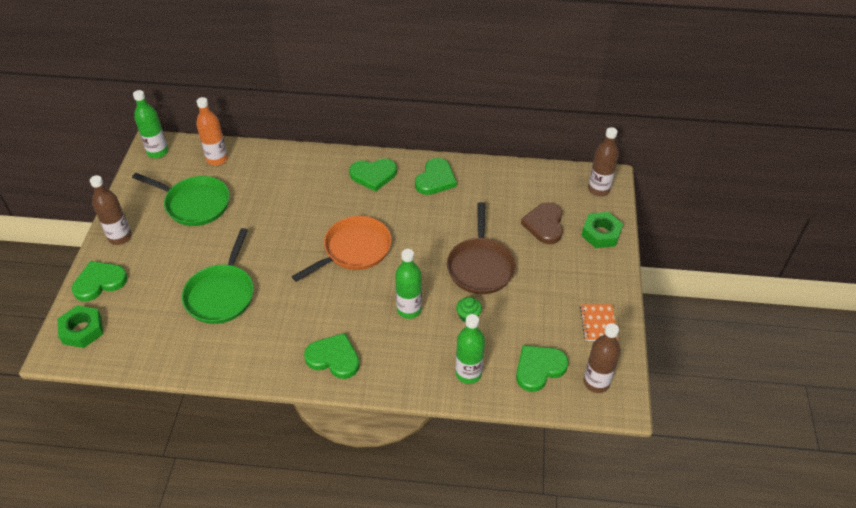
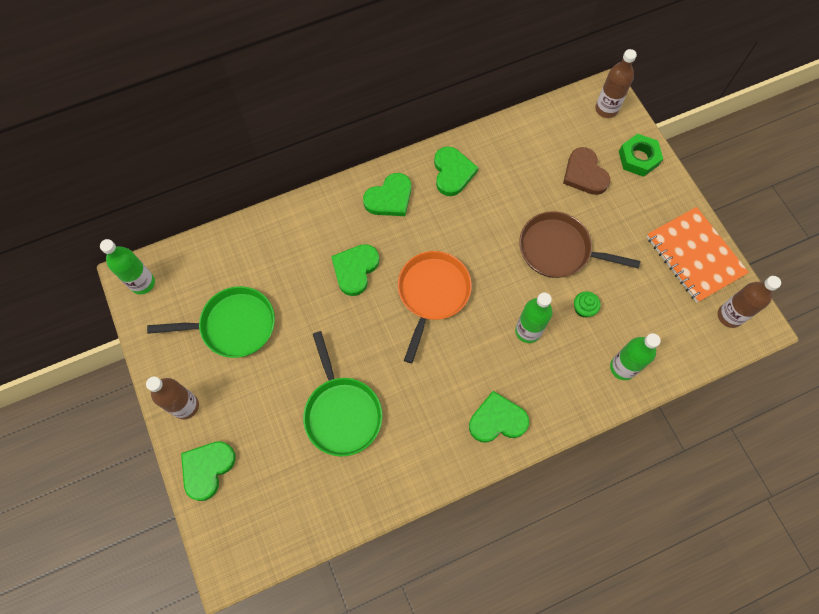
camera: 30 degrees left, 20 degrees up
green nut [58,305,103,348] -> none
orange bottle [196,97,228,166] -> none
brown pan [447,202,516,294] -> brown pan turned 135 degrees clockwise [519,211,640,278]
green heart [516,345,569,392] -> green heart moved to [331,244,379,296]
orange notebook [580,304,618,341] -> orange notebook [647,207,749,303], size x1.94

